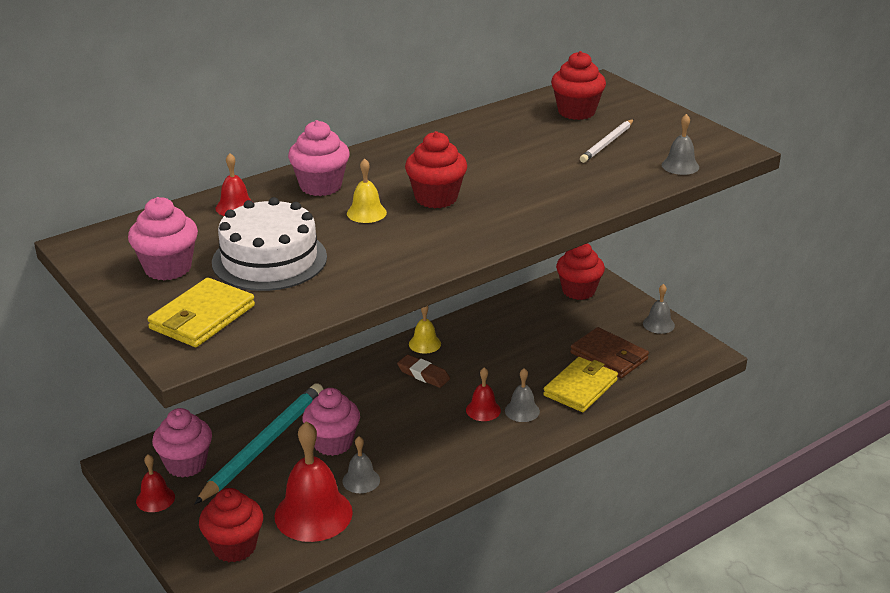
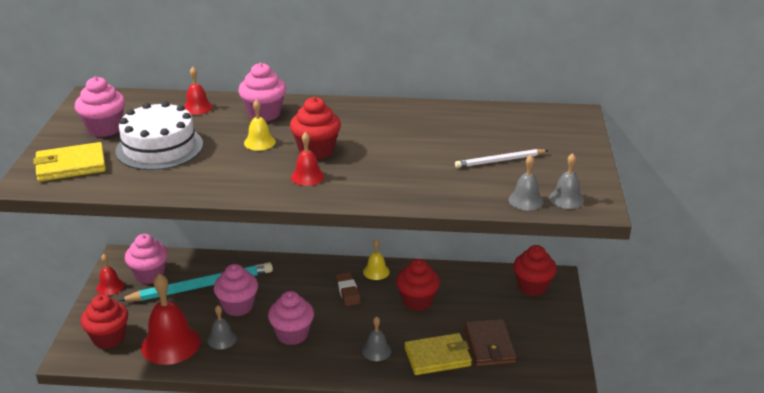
camera: 40 degrees right, 0 degrees up
red bell [466,367,501,421] -> red bell moved to [291,132,325,186]
red cupcake [551,51,606,120] -> red cupcake moved to [396,259,440,311]
grey bell [643,284,675,334] -> grey bell moved to [549,153,584,209]
none -> pink cupcake [268,291,314,345]

